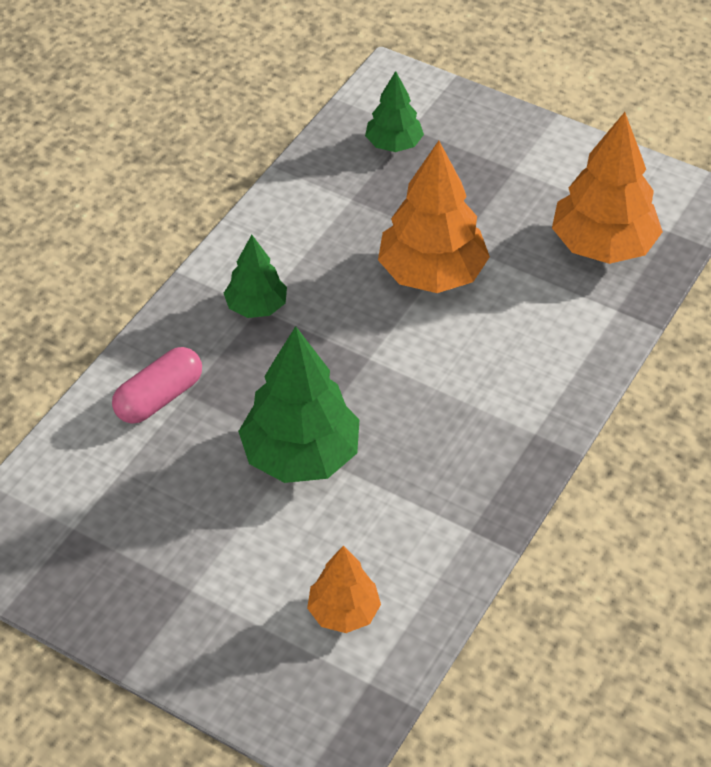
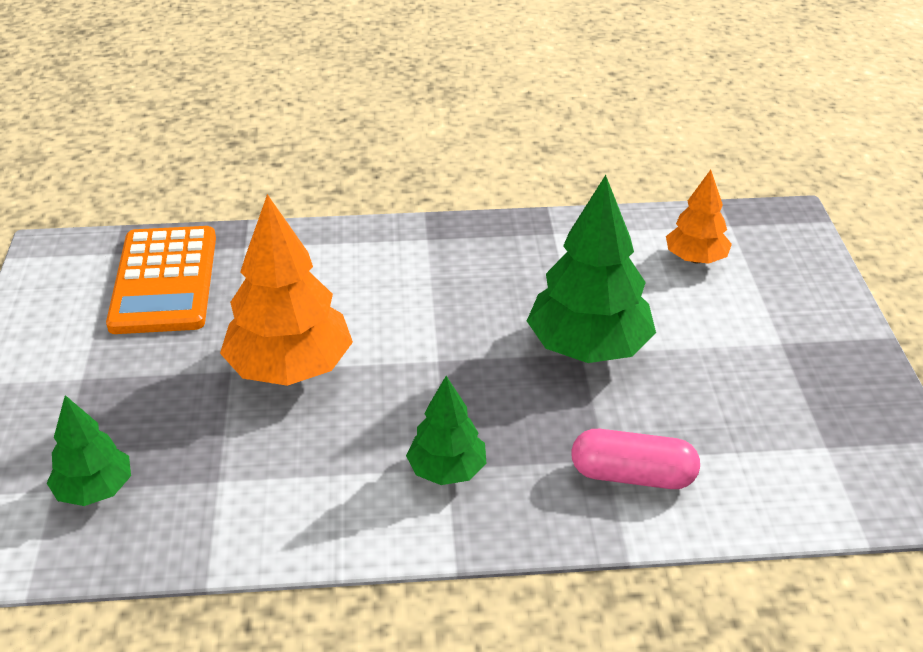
camera: 125 degrees left, 10 degrees down
orange tree [552,112,663,264] -> orange calculator [106,226,216,334]

